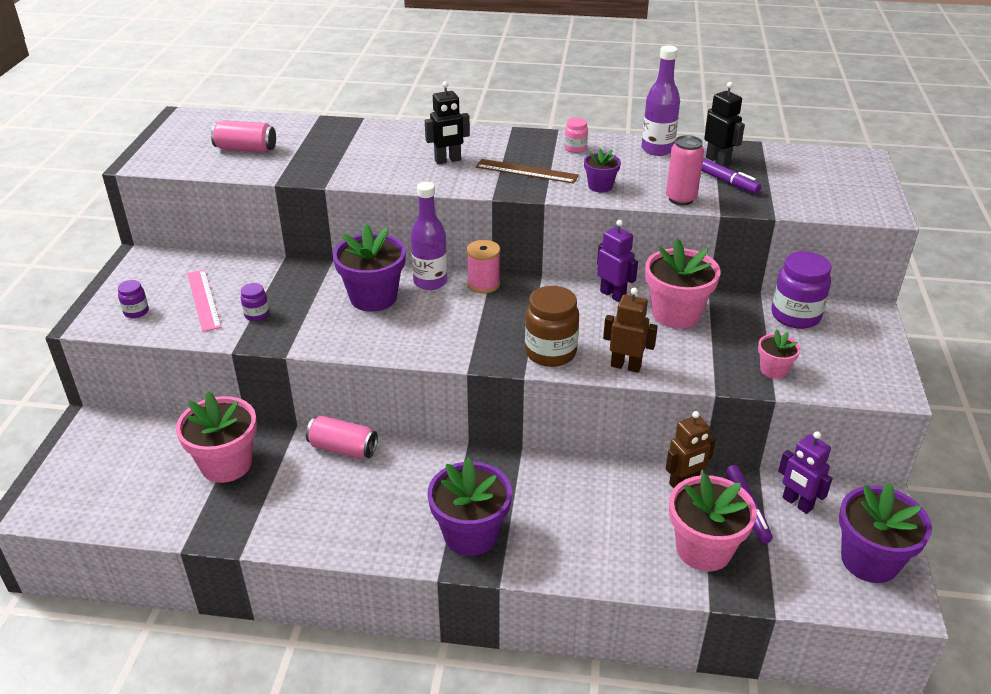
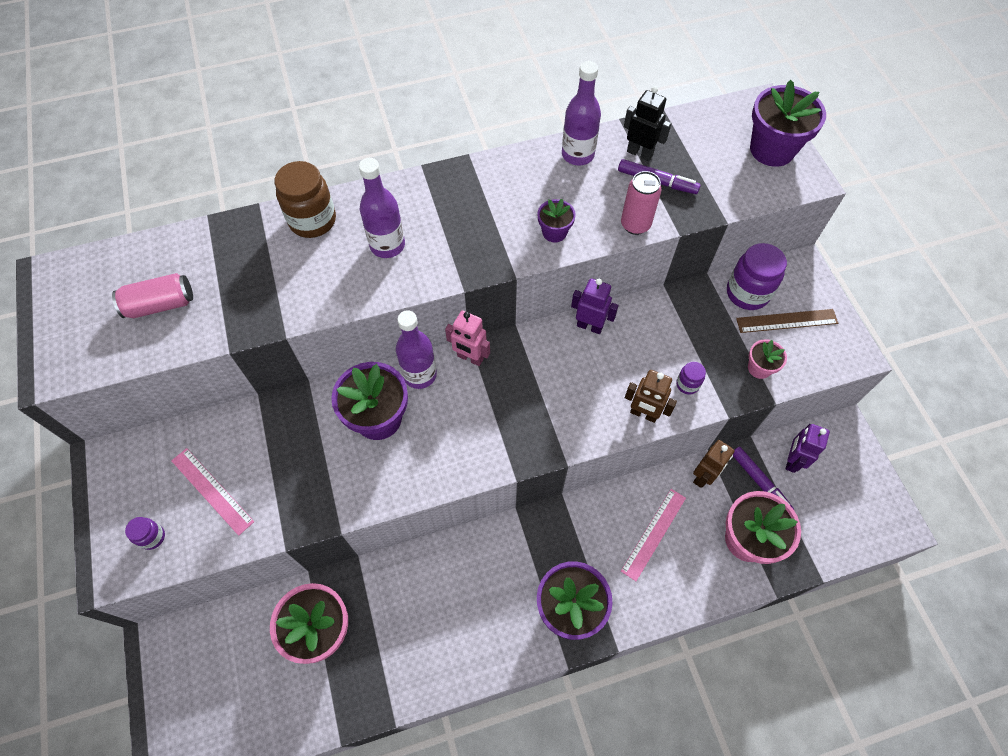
camera: 25 degrees left, 25 degrees up
purple jar [241,283,269,321] -> purple jar moved to [676,361,706,395]
pink can [306,415,378,459] -> none
black robot [425,81,470,164] -> purple bottle [359,158,405,258]
pink spool [467,240,500,293] -> pink robot [445,310,490,366]
brown ruler [476,159,579,184] -> brown ruler moved to [736,309,838,333]
brown jar [525,286,579,367] -> brown jar moved to [275,161,336,238]
pink jar [564,118,588,153] -> none
brown robot [603,288,658,373] -> brown robot turned 150 degrees counterclockwise [625,370,677,423]
pink flower pot [645,239,720,329] -> none
purple robot [778,431,832,514] -> purple robot turned 90 degrees clockwise [786,424,830,473]
purple flower pot [839,483,932,583] -> purple flower pot moved to [750,80,826,167]
none -> pink ruler [621,489,686,581]

